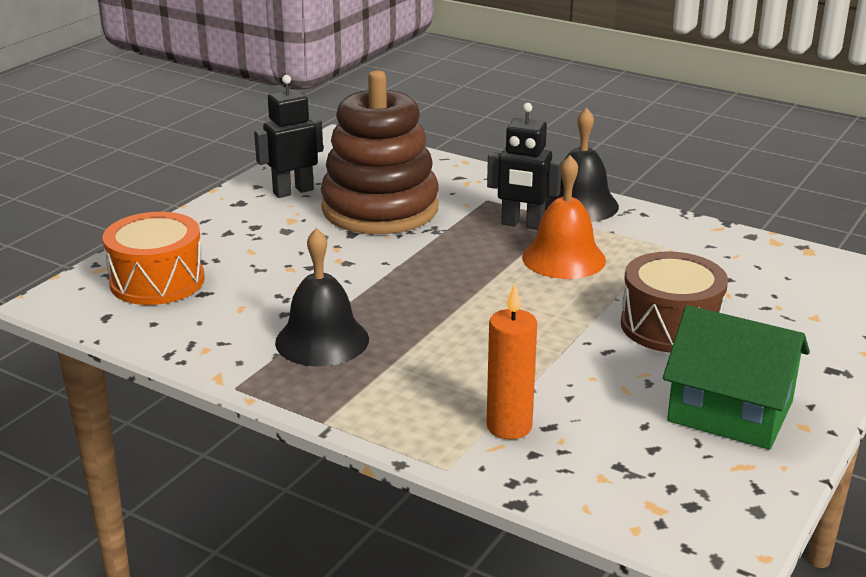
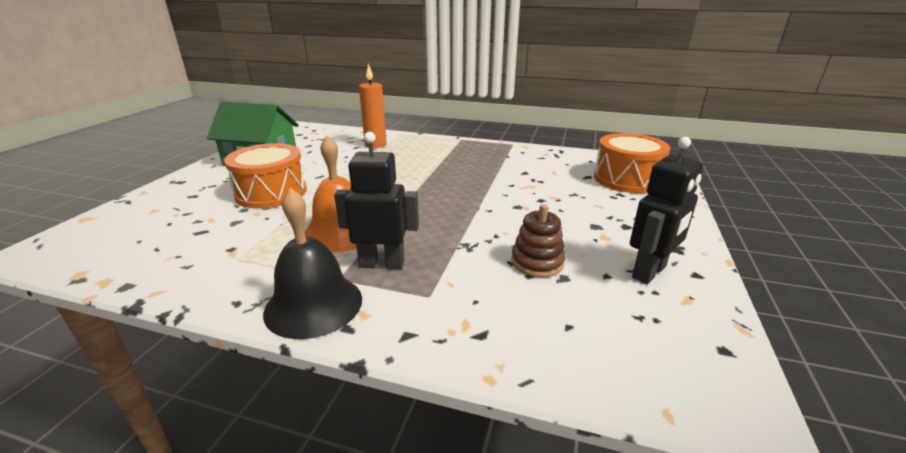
camera: 165 degrees right, 0 degrees up
black bell [275,228,369,366] -> none
brown stacking toy [321,70,439,234] -> brown stacking toy [511,204,566,277], size x0.42
brown drum [621,251,728,353] -> orange drum [224,143,307,208]

